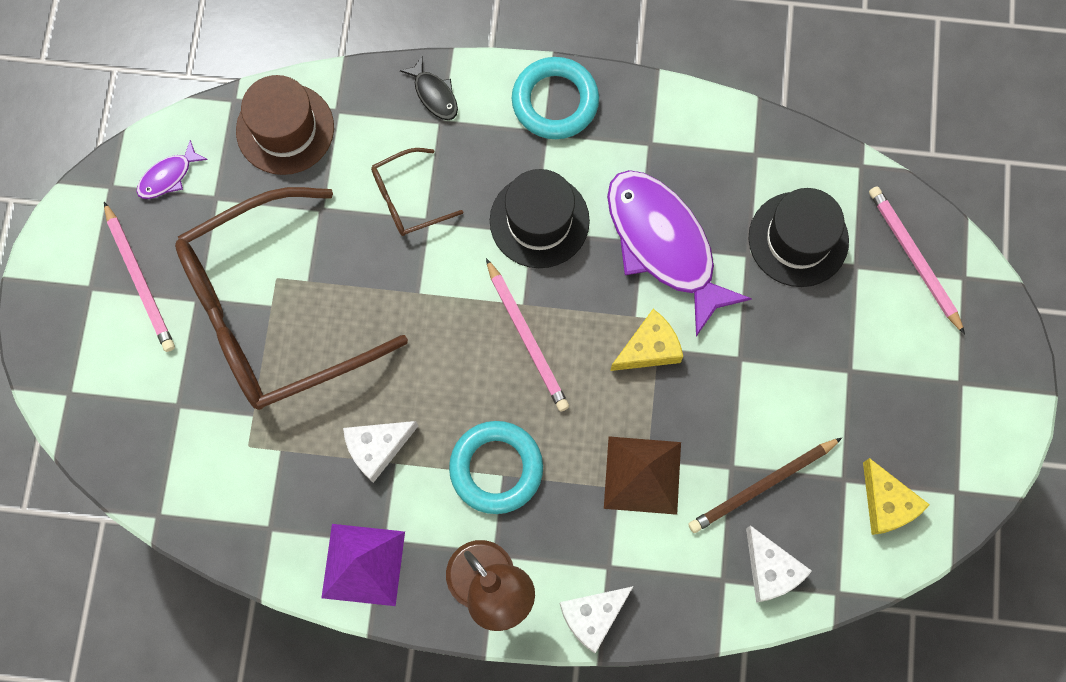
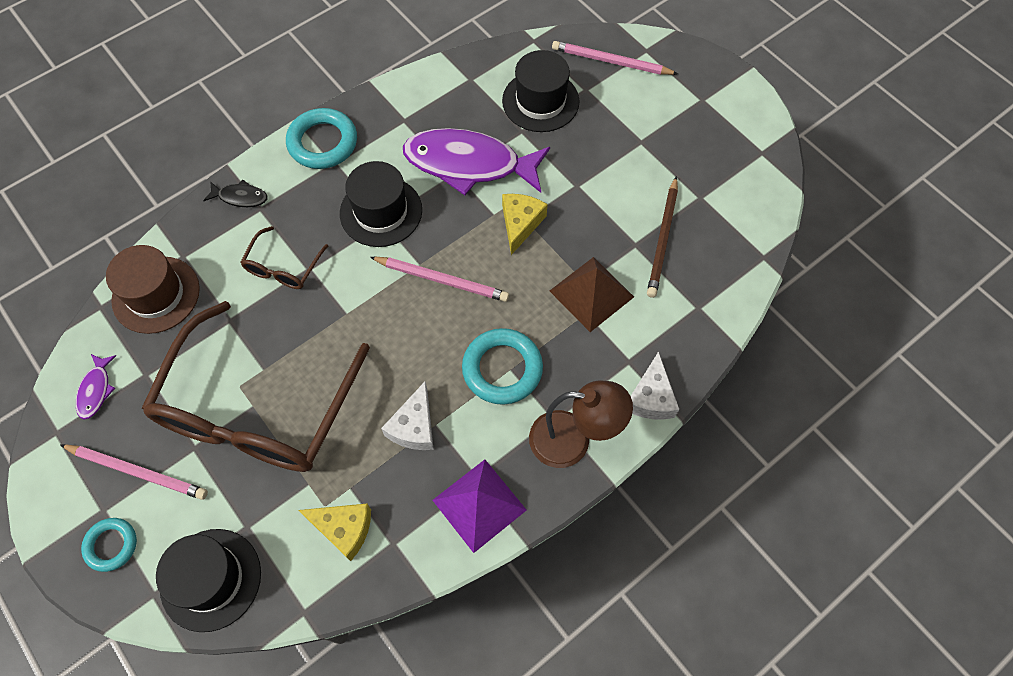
camera: 45 degrees left, 10 degrees down
white cheese [746,525,812,603] -> none
yellow cheese [863,458,930,535] -> yellow cheese moved to [299,504,371,561]
none -> turquoise ring [81,518,137,572]
none -> black hat [156,529,261,632]

